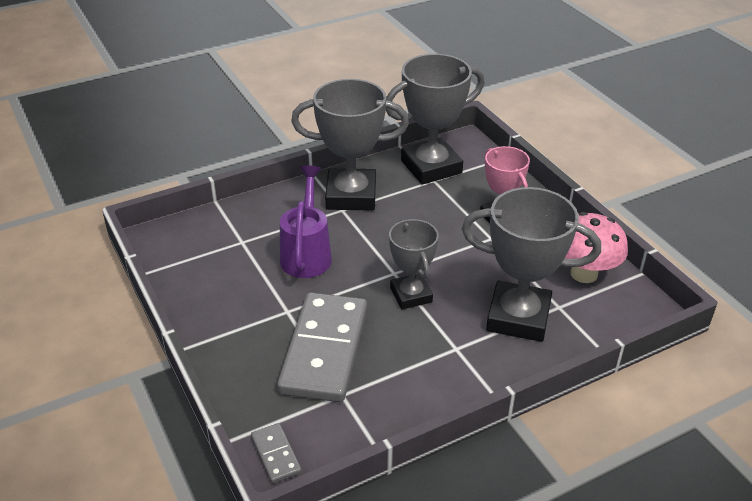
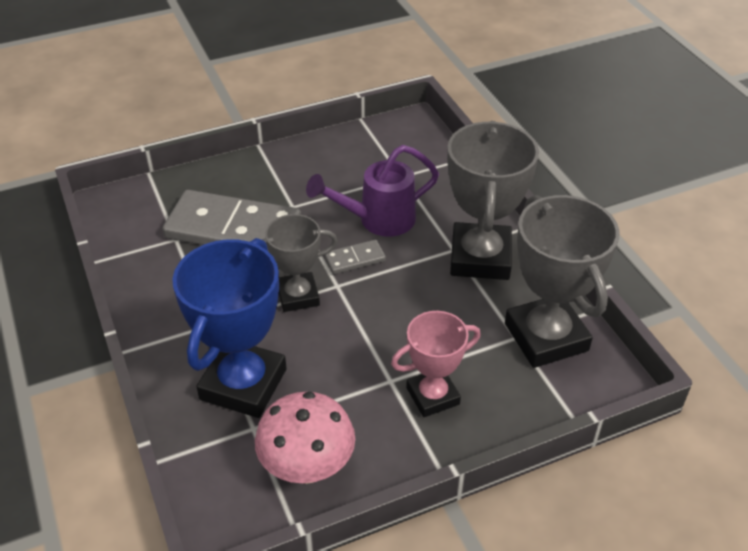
camera: 95 degrees right, 5 degrees up
grey domino [251,423,302,484] -> grey domino moved to [325,240,386,274]
purple watering can [280,165,332,278] -> purple watering can turned 150 degrees clockwise [306,145,439,237]
grey trophy [462,187,601,342] -> blue trophy [172,238,287,418]

